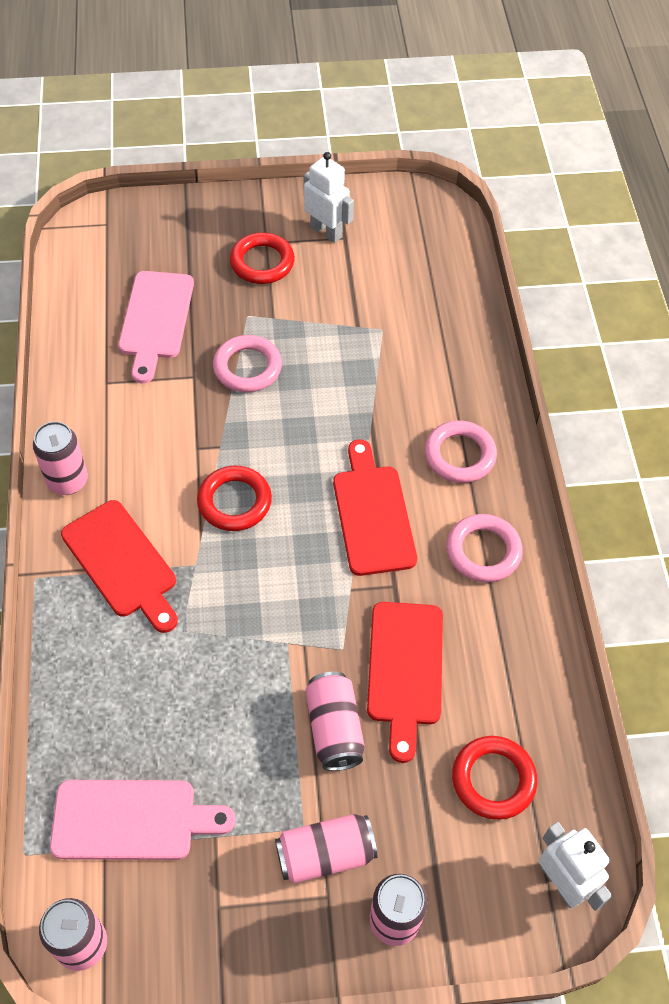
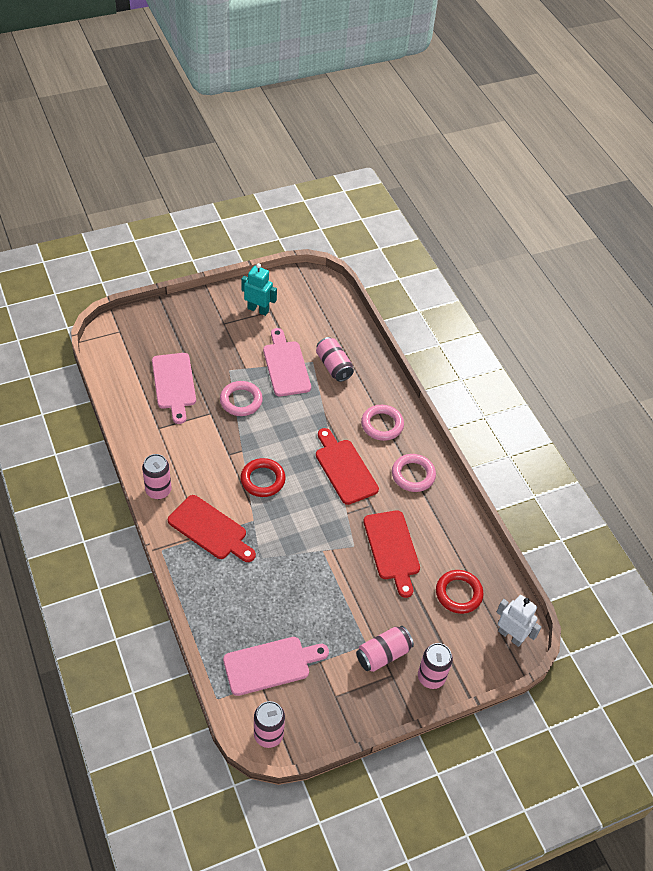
camera: 20 degrees left, 5 degrees down
red ring [230,232,295,284] -> none
white robot [304,152,354,243] -> turquoise robot [241,263,277,316]
pink can [305,671,365,771] -> pink can moved to [316,337,354,382]
none -> pink cutting board [263,328,311,396]

